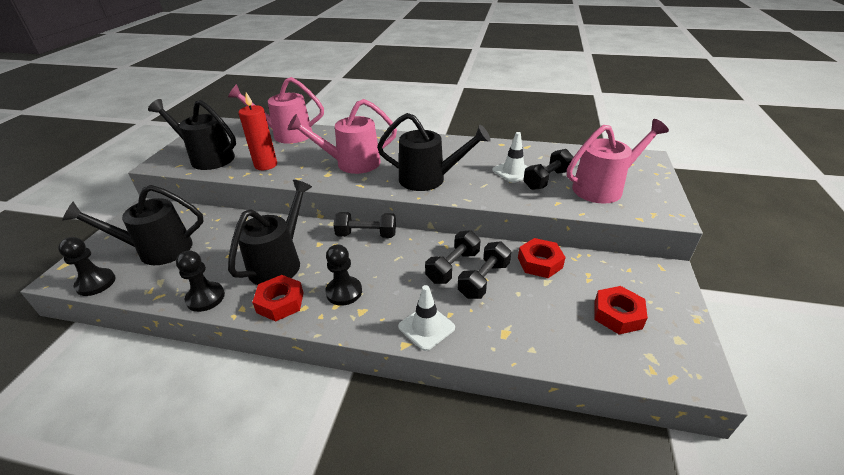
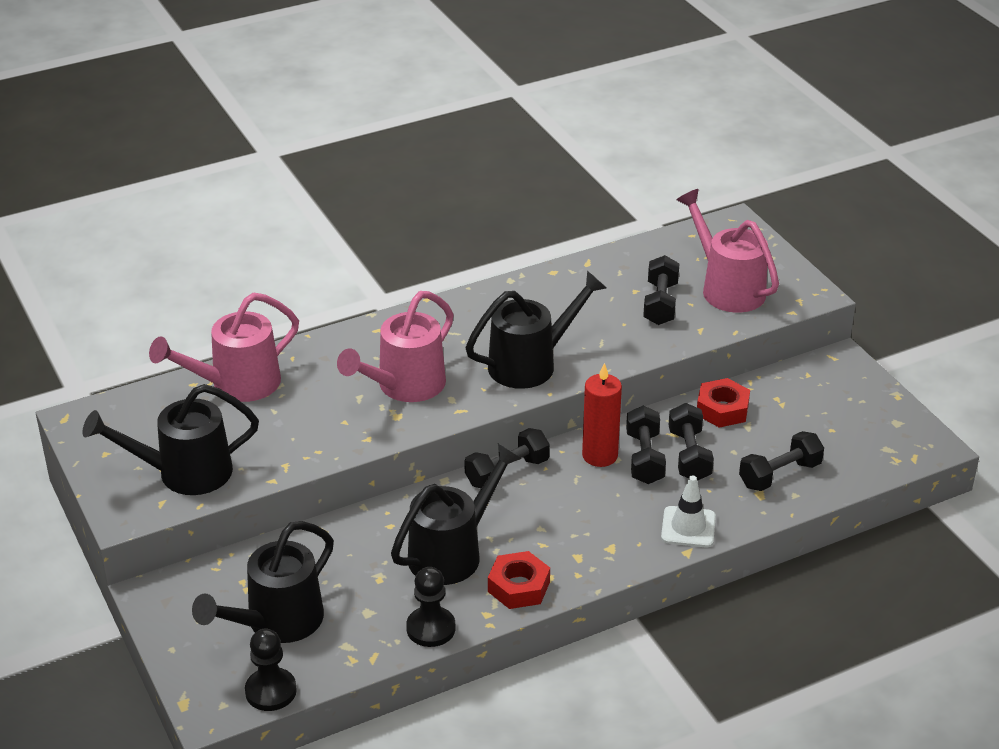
camera: 40 degrees left, 0 degrees up
black watering can [228,180,312,285] -> black watering can turned 60 degrees clockwise [391,444,522,585]
red candle [239,92,277,170] -> red candle moved to [582,363,622,467]
black pawn [325,244,362,306] -> none
white traffic cone [492,132,528,183] -> none
pink watering can [567,119,669,204] -> pink watering can turned 60 degrees counterclockwise [677,189,779,313]
red nut [594,286,648,334] -> none
none -> black dumbbell [739,431,824,491]

